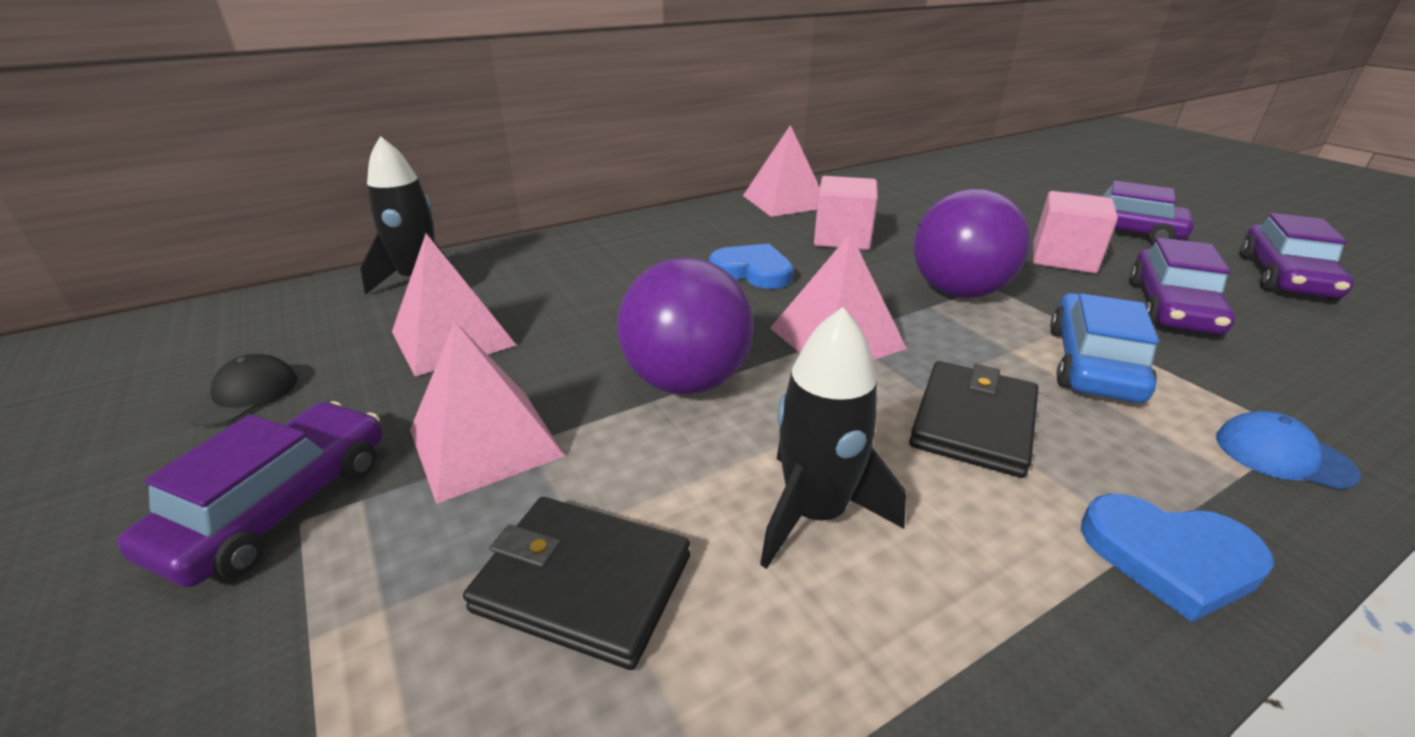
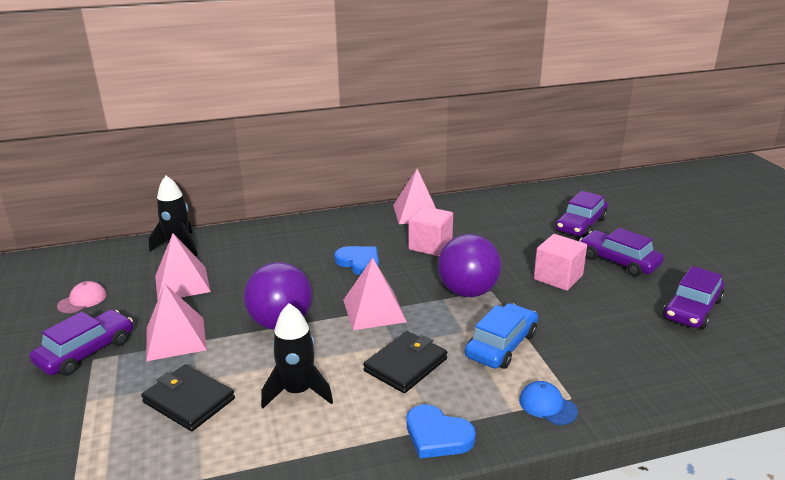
camera: 15 degrees right, 5 degrees down
black cap [183,354,297,426] -> pink cap [57,281,107,313]
purple car [1129,238,1235,335] -> purple car moved to [556,191,608,237]

